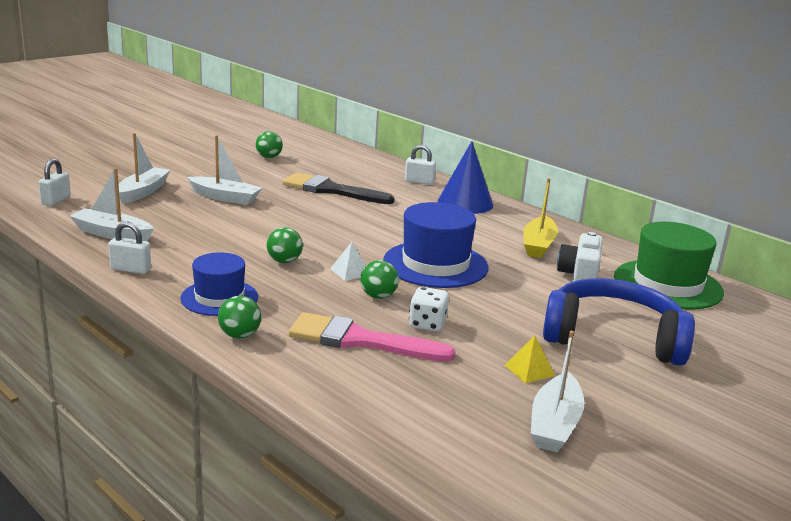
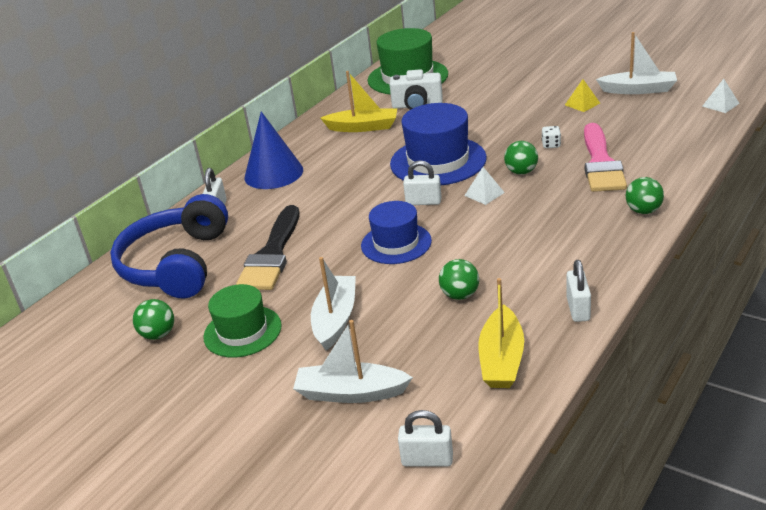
camera: 95 degrees left, 10 degrees up
white boat [70,168,154,241] -> yellow boat [478,278,524,388]
blue hat [181,252,258,316] -> blue hat moved to [361,201,432,264]
green ball [267,227,303,263] -> green ball moved to [439,259,479,300]
white dice [409,287,449,332] -> white dice [542,126,561,148], size x0.65
blue headphones [543,278,695,366] -> blue headphones moved to [110,194,228,299]
none -> green hat [203,284,282,358]
none -> white padlock [403,160,442,205]
none -> white pyramid [702,79,740,113]

